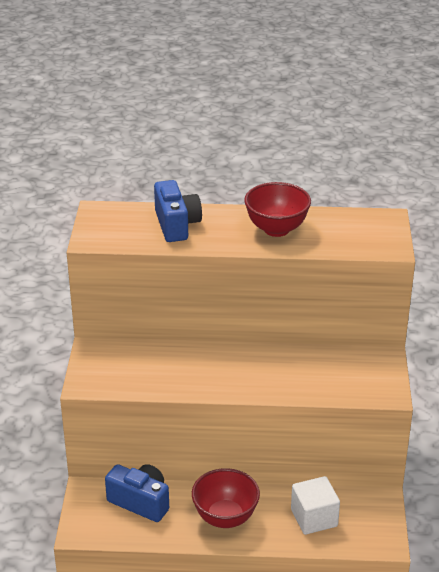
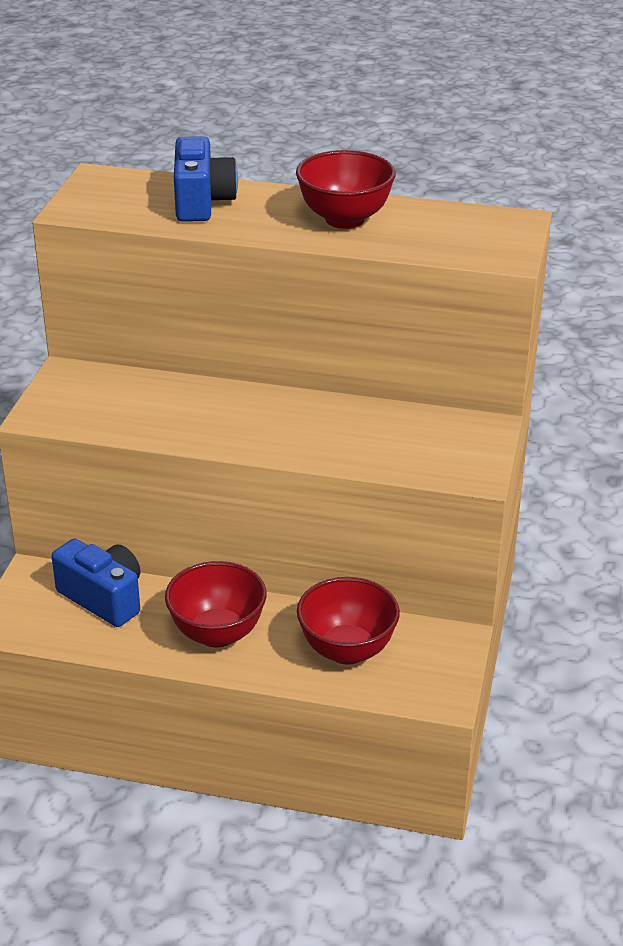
camera: 10 degrees right, 0 degrees up
white cube [291,476,340,535] -> red bowl [297,577,400,665]

